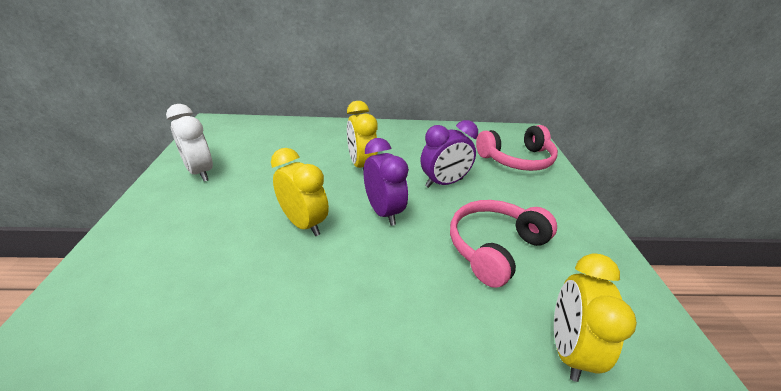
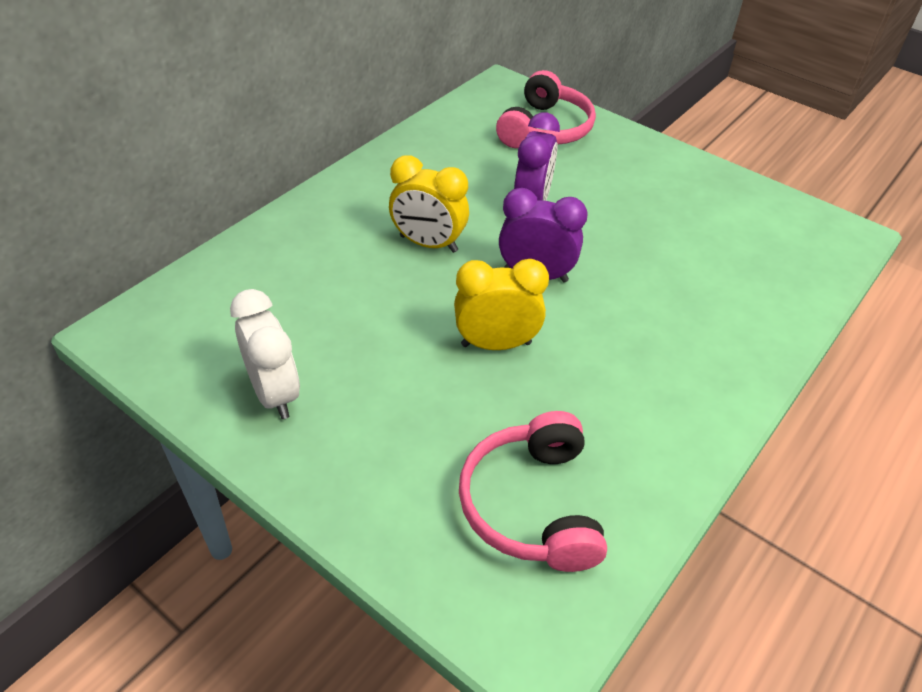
camera: 50 degrees left, 10 degrees up
white clock [166,104,213,181] -> white clock turned 120 degrees counterclockwise [230,289,300,419]
pink headphones [450,200,557,288] -> pink headphones moved to [459,411,607,572]
yellow clock [554,253,637,382] -> none

